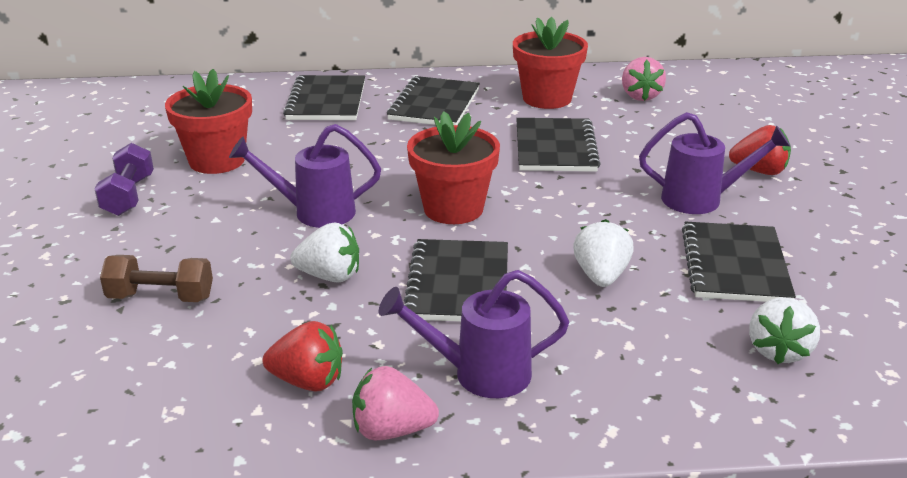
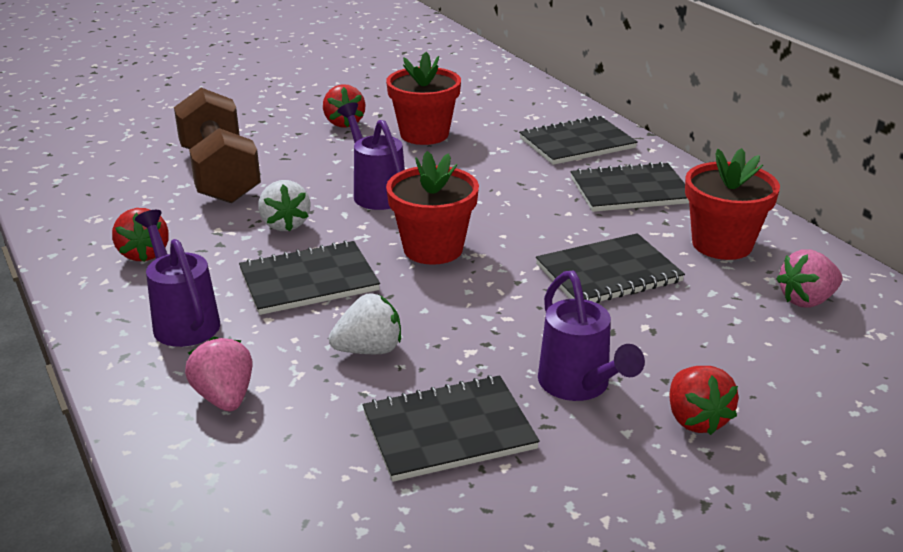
camera: 65 degrees right, 0 degrees up
purple dumbbell [94,143,154,216] -> red strawberry [323,84,365,128]
brown dumbbell [100,255,213,302] -> brown dumbbell [174,88,261,203], size x1.88
pink strawberry [352,366,439,440] -> pink strawberry moved to [185,337,253,411]
white strawberry [749,297,820,364] -> none

